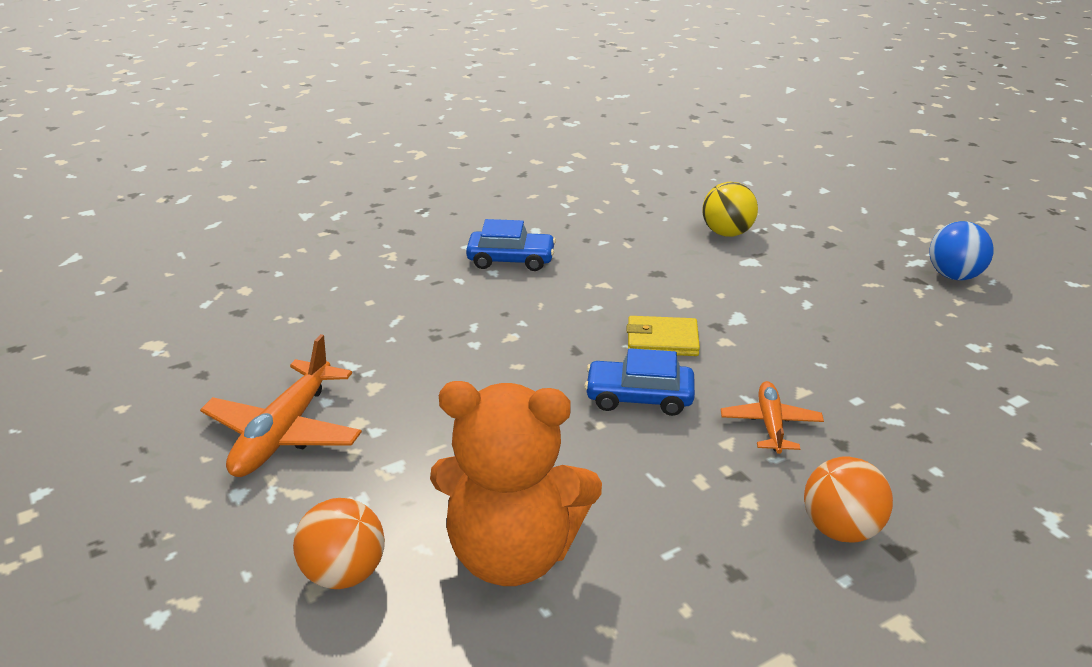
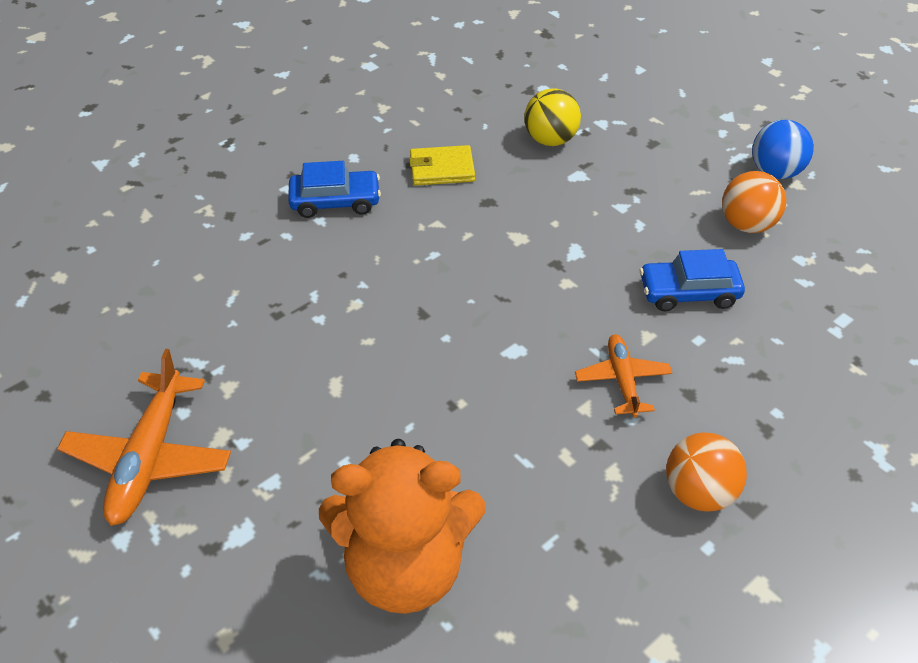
camera: 10 degrees left, 15 degrees up
orange ball [293,498,385,589] -> orange ball moved to [722,171,786,233]
blue car [584,348,695,416] -> blue car moved to [640,249,745,311]
yellow wallet [627,316,700,356] -> yellow wallet moved to [409,145,475,186]

